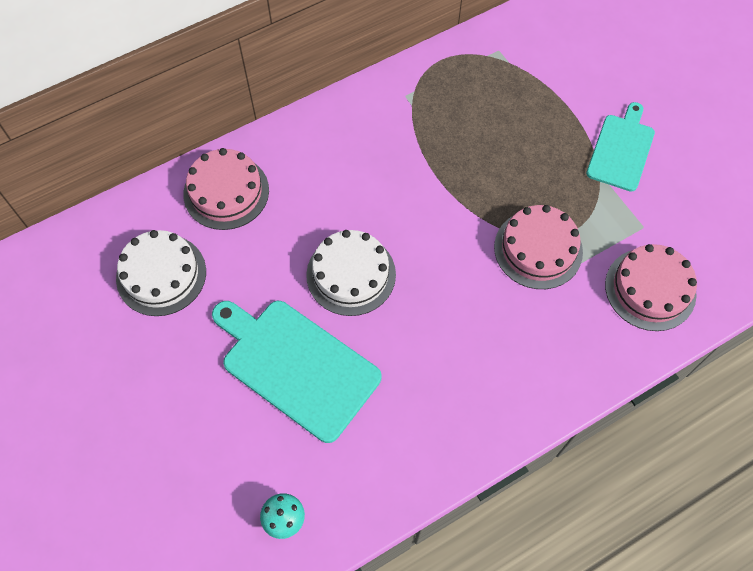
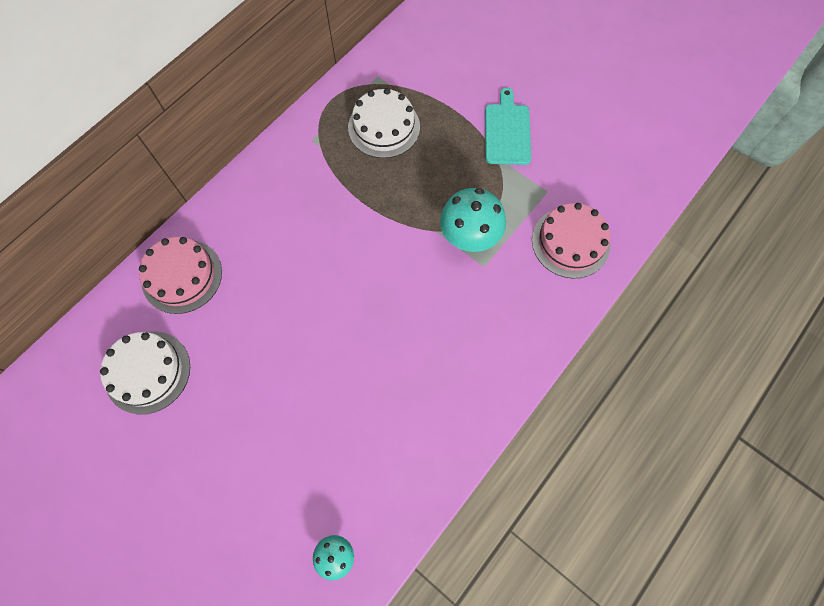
camera: 20 degrees left, 5 degrees up
turquoise cutting board [212,301,382,443] -> none
white cake [306,230,396,316] -> white cake moved to [348,88,420,158]
pink cake [494,205,583,289] -> turquoise mushroom [440,188,506,252]

